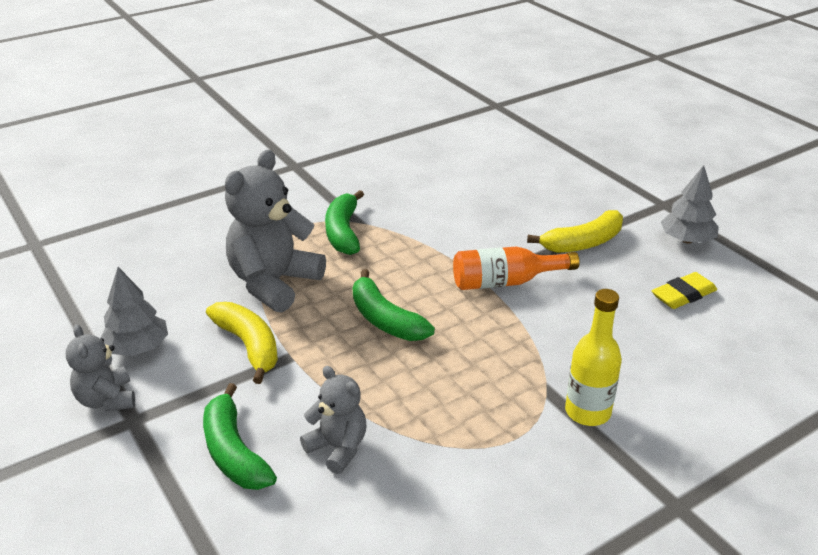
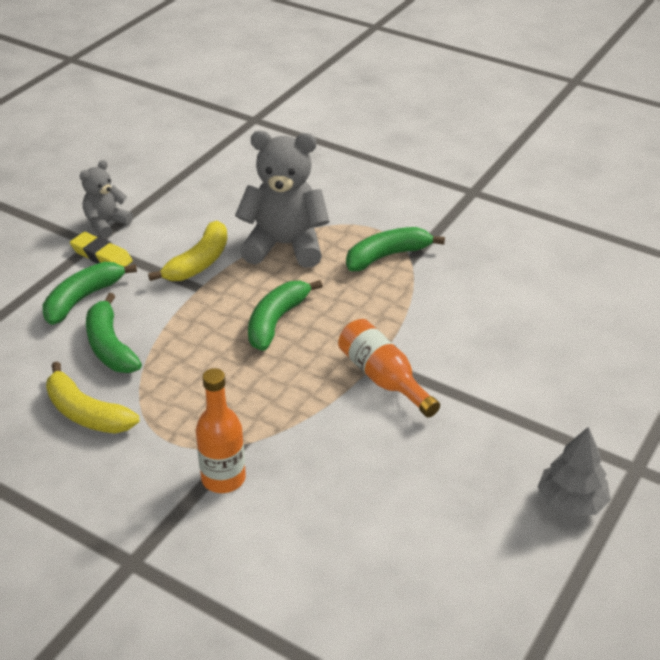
camera: 65 degrees right, 5 degrees up
grey tree [101,267,168,356] -> none
grey teddy bear [300,366,366,474] -> green banana [86,293,142,373]
yellow banana [527,210,623,253] -> yellow banana moved to [46,362,139,434]
yellow bottle [565,289,622,426] -> orange bottle [196,368,246,493]
yellow eraser [652,272,717,309] -> yellow eraser moved to [70,232,133,267]

